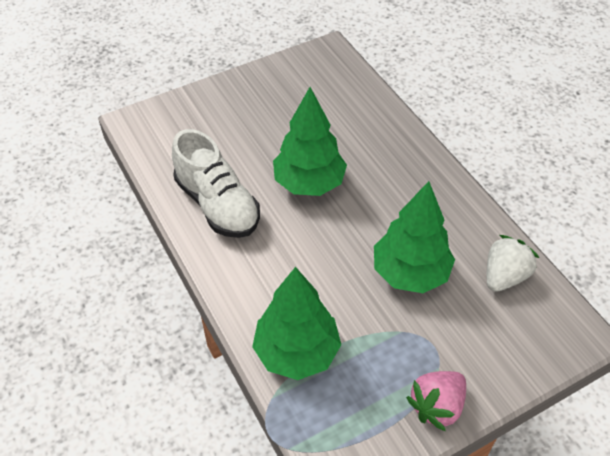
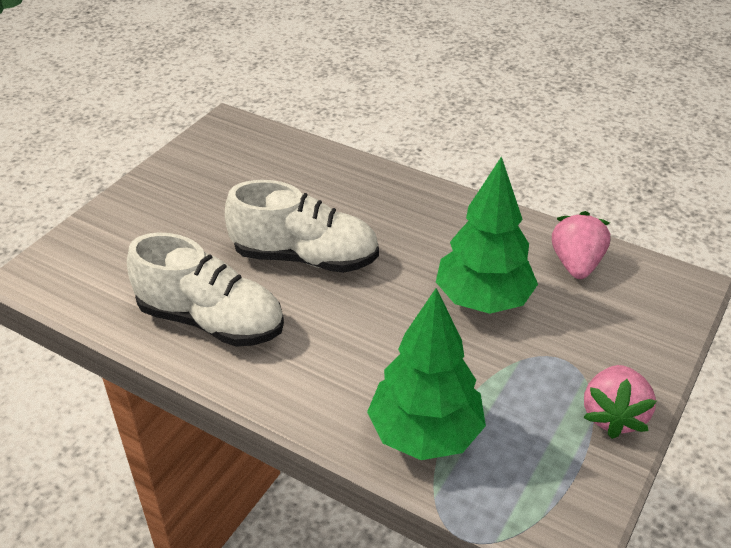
camera: 30 degrees left, 10 degrees down
green tree [273,87,347,196] -> white shoe [225,180,379,273]
white strawberry [487,235,539,292] -> pink strawberry [552,211,610,279]

